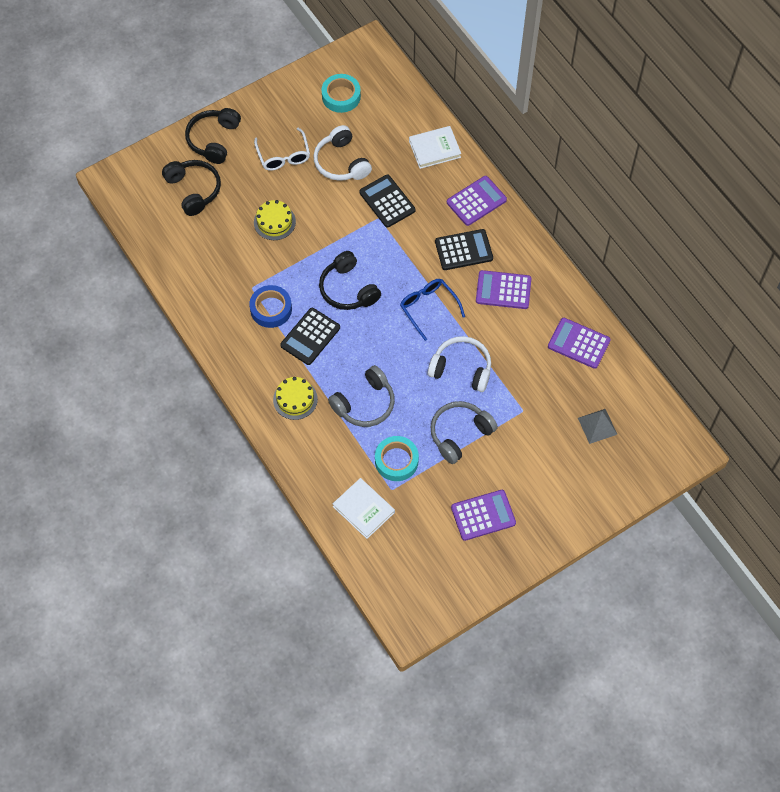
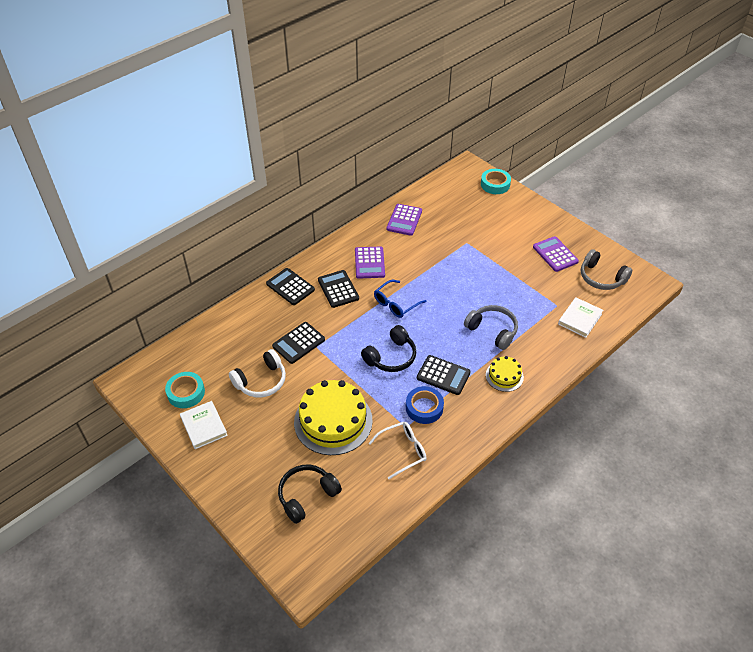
camera: 100 degrees left, 15 degrees down
black headphones [185,108,241,164] -> none
white glasses [254,128,310,171] -> white glasses moved to [368,422,427,479]
yellow cake [254,200,296,240] -> yellow cake [294,380,373,455], size x1.98
turquoise tape [375,436,419,481] -> turquoise tape moved to [481,169,511,194]
white book [409,126,461,169] -> white book moved to [180,401,228,449]
white headphones [428,336,491,392] -> none
grey headphones [431,401,498,464] -> grey headphones moved to [581,249,632,290]
purple calculator [447,176,507,226] -> black calculator [266,268,315,305]
grey pyramid [578,409,618,444] -> none

